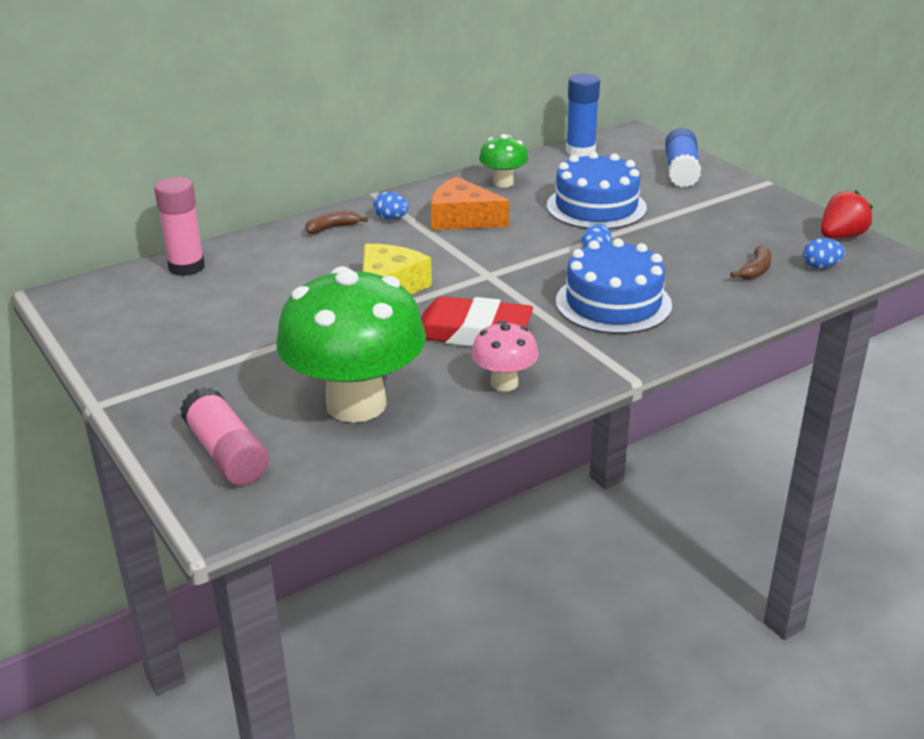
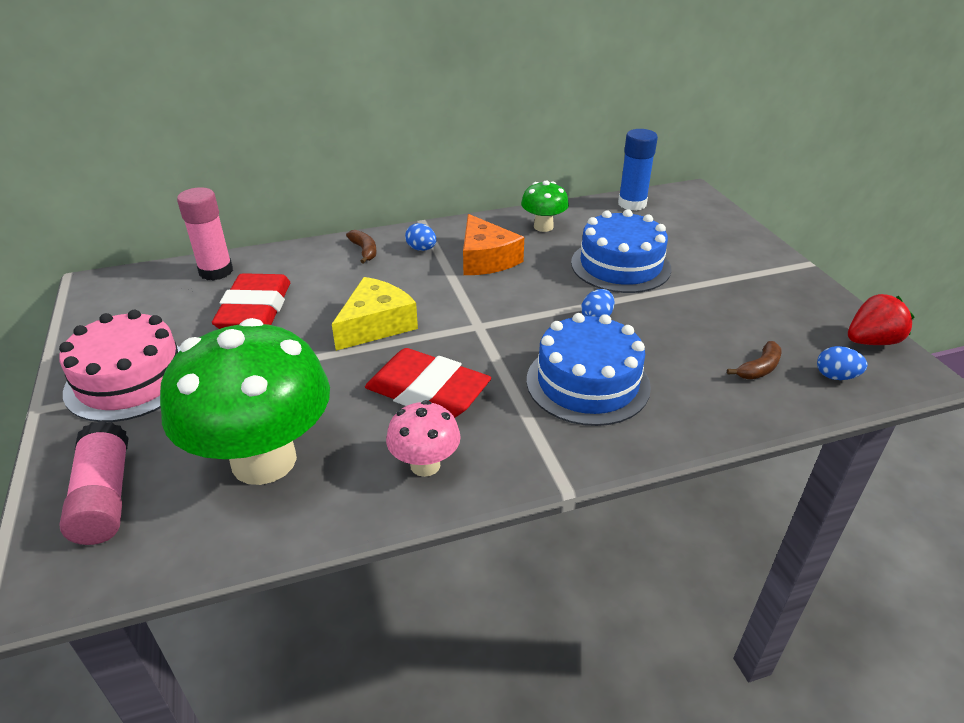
camera: 15 degrees right, 5 degrees up
brown banana [305,210,368,234] -> brown banana turned 75 degrees clockwise [346,230,377,264]
orange cheese [431,177,509,230] -> orange cheese turned 150 degrees counterclockwise [463,214,524,275]
blue glue stick [665,128,701,188] -> none
none -> pink cake [59,310,181,422]
none -> red eraser [212,273,290,329]

